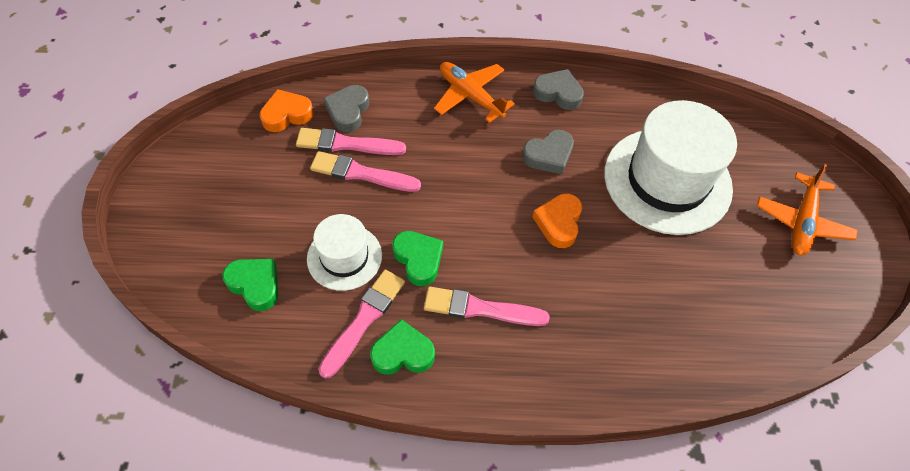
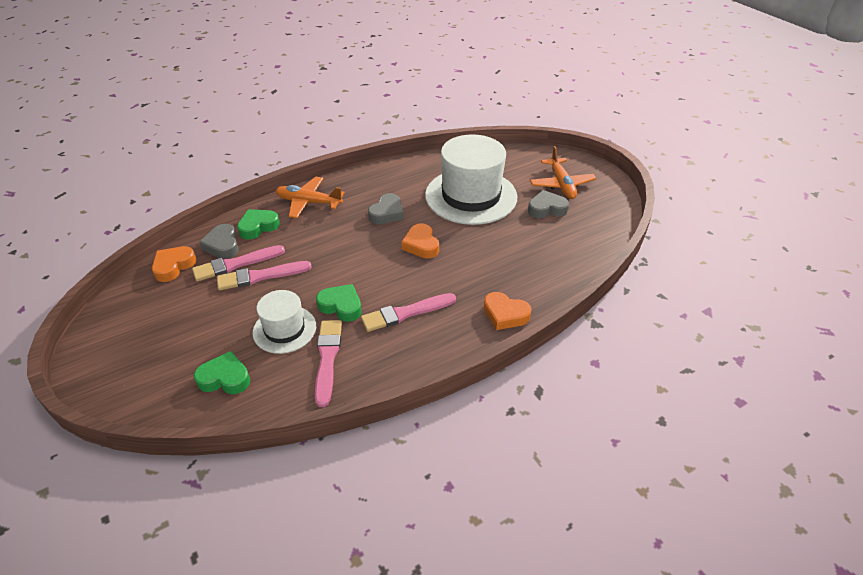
camera: 30 degrees left, 15 degrees down
green heart [370,319,435,375] -> green heart moved to [237,209,280,240]
grey heart [533,69,584,110] -> grey heart moved to [528,190,569,218]
none -> orange heart [484,292,532,330]

